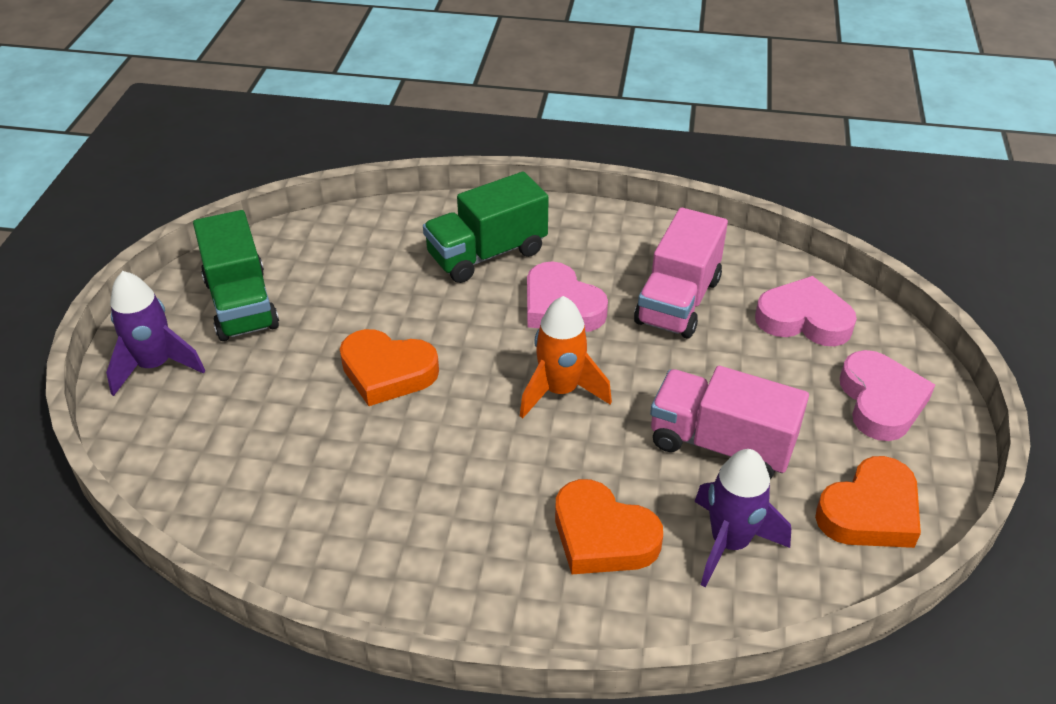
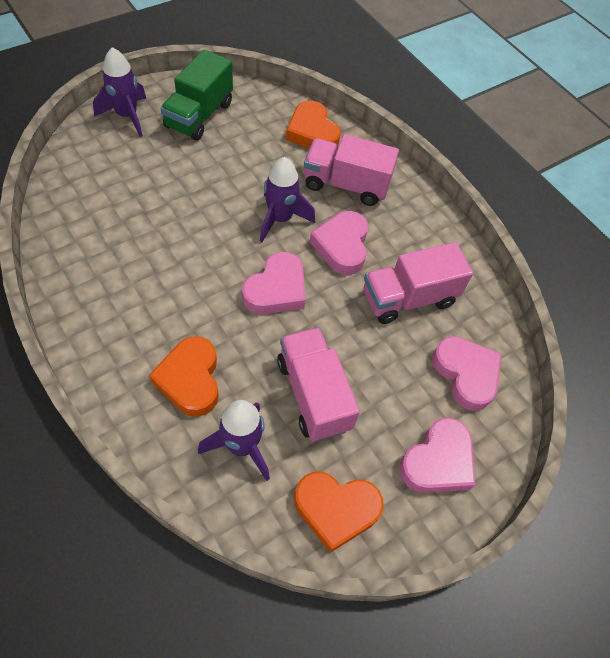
camera: 40 degrees right, 15 degrees up
orange heart [340,329,439,406] -> orange heart moved to [286,100,341,149]
green truck [423,172,549,283] -> pink truck [304,134,399,206]
orange rocket [520,296,612,419] -> pink heart [242,252,306,314]
none -> purple rocket [260,157,315,242]

